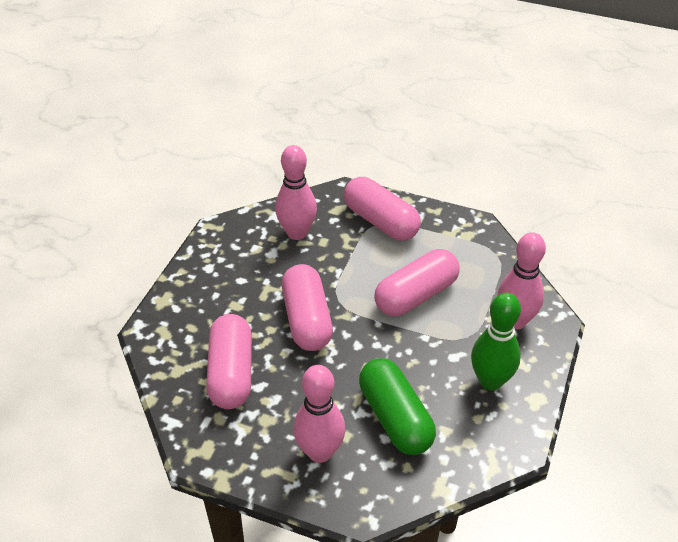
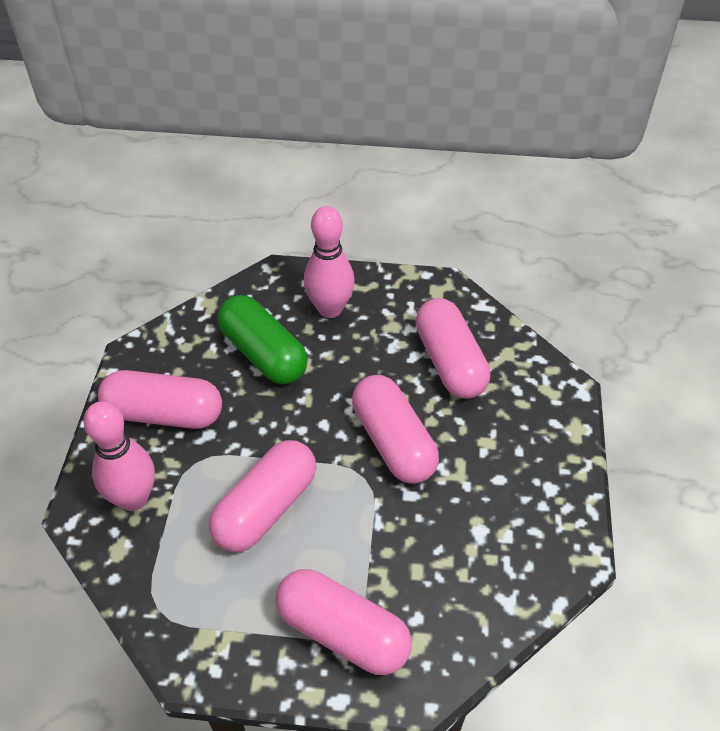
camera: 165 degrees right, 5 degrees up
pink bowling pin [275,145,317,240] -> none
green bowling pin [471,293,521,391] -> pink capsule [98,370,222,429]

